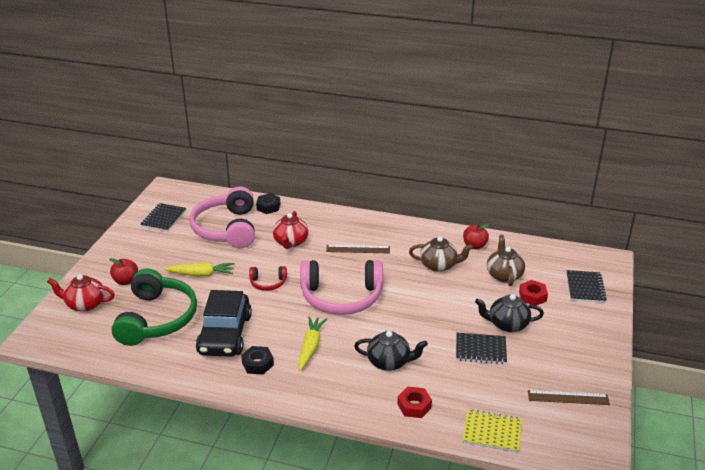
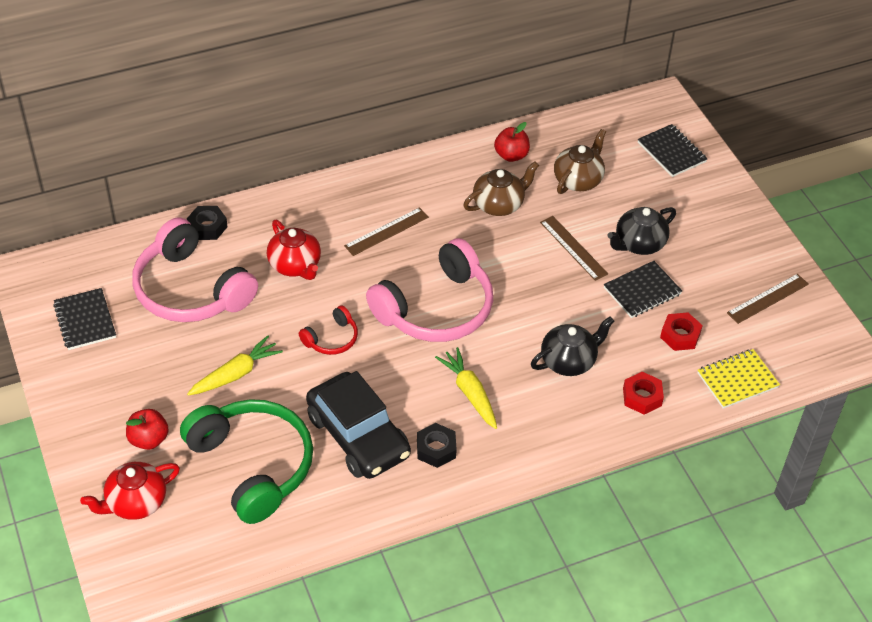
camera: 40 degrees left, 15 degrees up
brown teapot [487,235,525,286] -> brown teapot turned 75 degrees clockwise [554,129,606,194]
red nut [519,280,548,306] -> red nut moved to [660,312,703,351]
none -> brown ruler [540,216,608,281]

